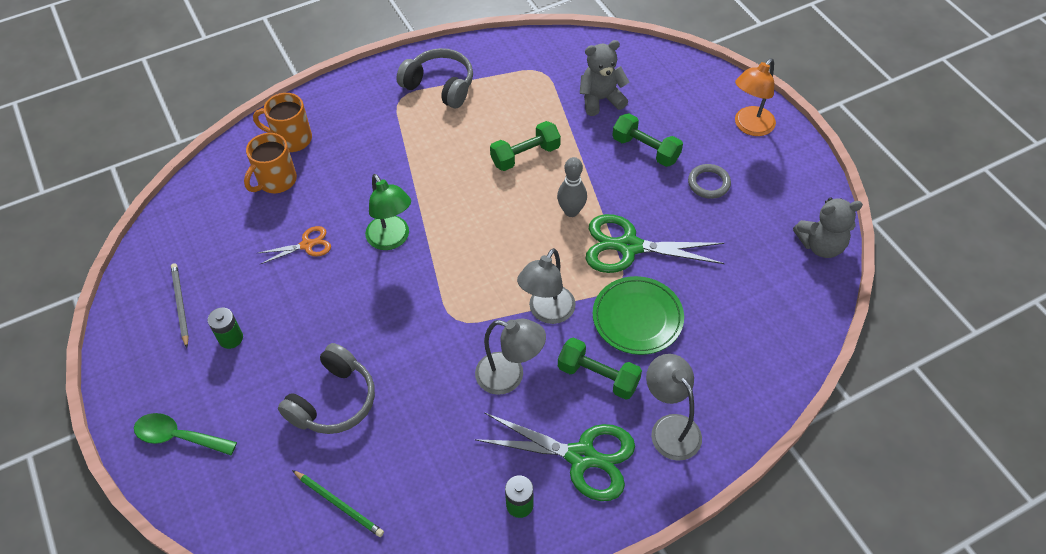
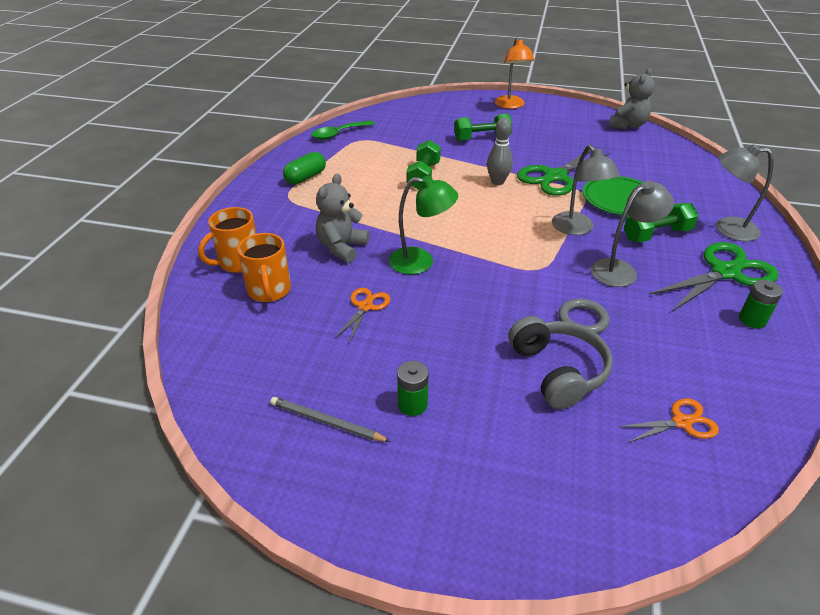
camera: 50 degrees left, 15 degrees down
green spoon [134,413,237,455] -> green spoon moved to [311,120,375,140]
green pencil [292,470,384,537] -> orange scissors [619,398,719,443]
grey headphones [397,48,473,108] -> green capsule [283,152,326,185]
grey teddy bear [580,40,629,116] -> grey teddy bear moved to [316,174,369,263]
grey ring [688,164,731,199] -> grey ring moved to [558,299,609,334]

